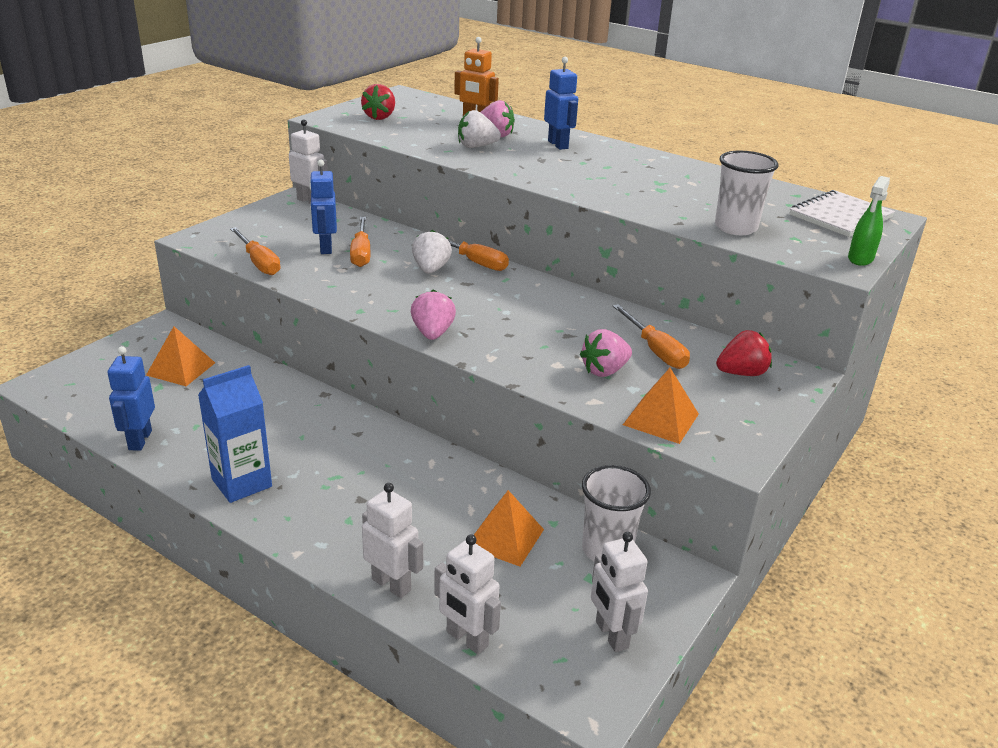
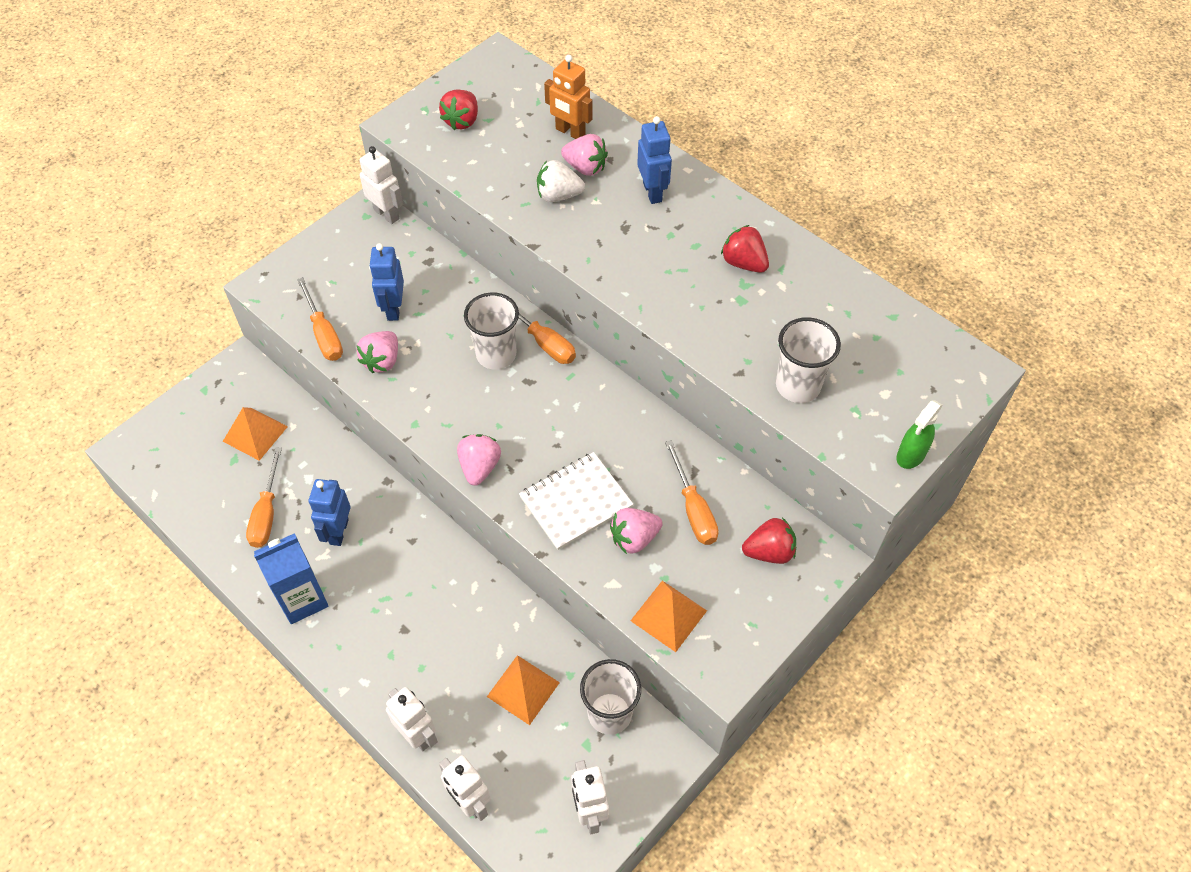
camera: 10 degrees right, 25 degrees up
blue robot [108,346,155,451] -> blue robot moved to [309,479,351,546]
orange screwdriver [350,217,371,267] -> orange screwdriver moved to [246,447,282,548]
white strawberry [412,230,452,274] -> white cup [464,292,519,370]
white notebook [790,190,895,237] -> white notebook moved to [519,452,633,550]
none -> pink strawberry [357,331,398,373]
none -> red strawberry [721,225,769,273]

